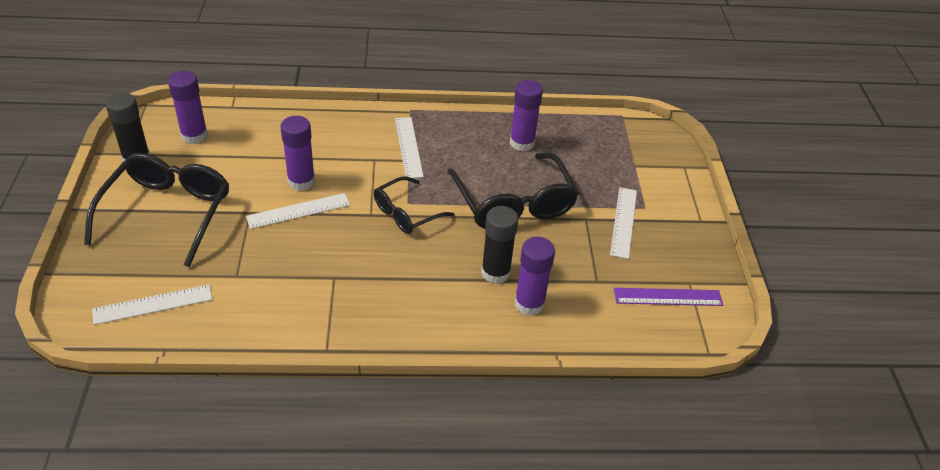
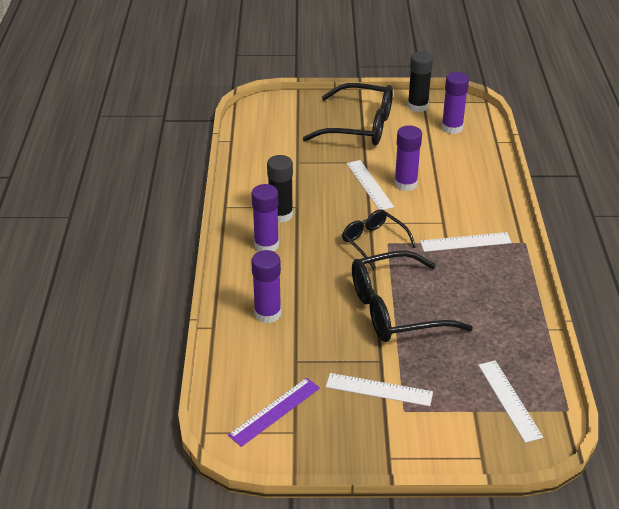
camera: 95 degrees right, 5 degrees down
white ruler [92,284,212,325] -> white ruler moved to [478,360,543,443]
black glue stick [481,206,518,284] -> black glue stick moved to [267,155,293,222]
purple glue stick [510,80,543,151] -> purple glue stick moved to [251,184,279,252]
purple ruler [614,288,723,306] -> purple ruler turned 45 degrees clockwise [228,378,320,447]

